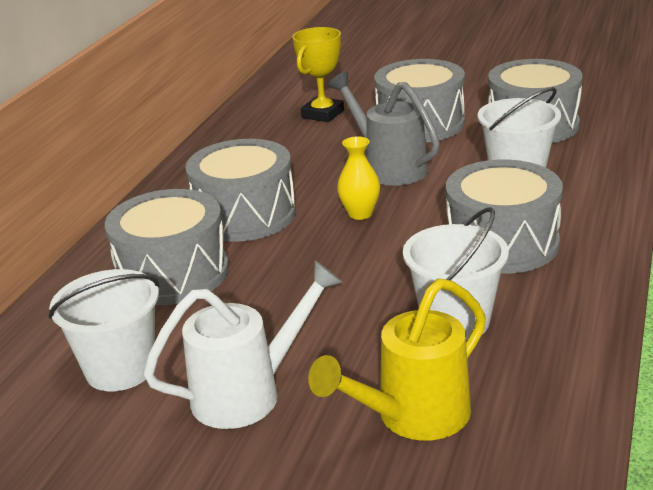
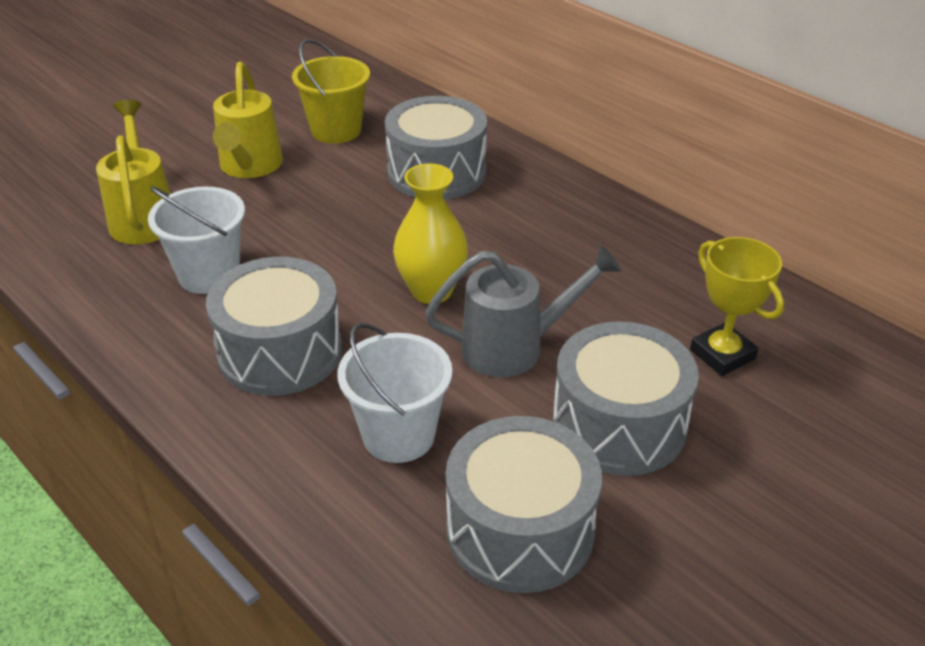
camera: 115 degrees right, 10 degrees up
white bucket [49,269,159,391] -> yellow bucket [292,39,370,144]
white watering can [143,260,343,429] -> yellow watering can [213,62,283,178]
grey drum [185,139,296,242] -> none
yellow vase [337,136,380,220] -> yellow vase [393,164,468,304], size x1.54

